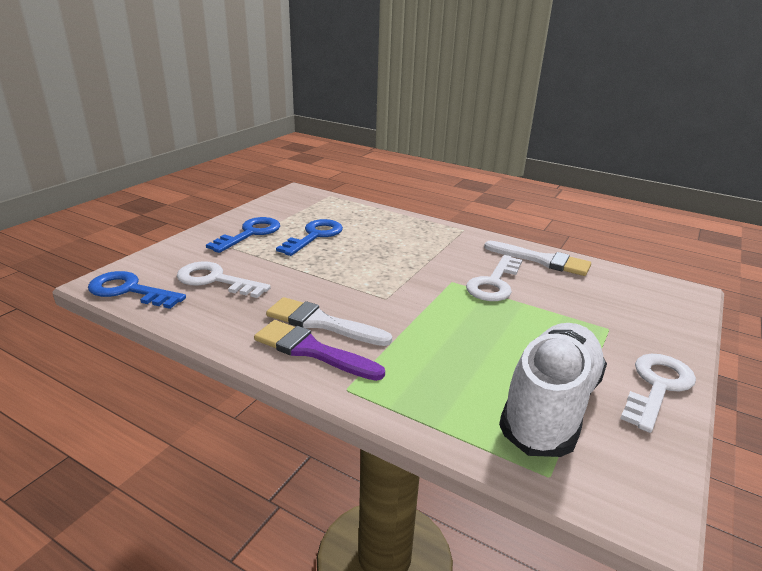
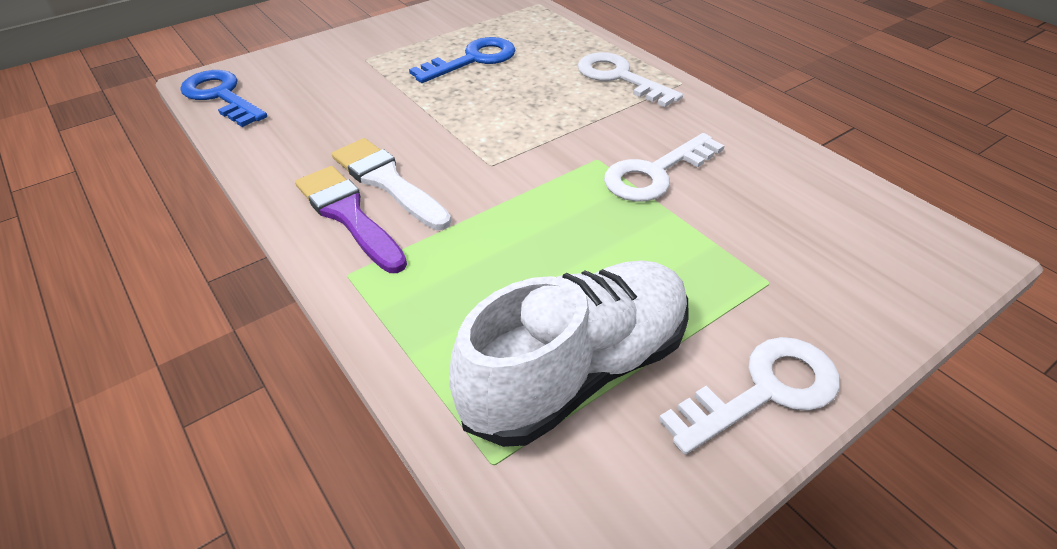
camera: 25 degrees right, 15 degrees up
white key [177,261,271,298] -> white key moved to [578,52,683,107]
blue key [206,217,280,253] -> none
white brush [484,241,591,276] -> none

